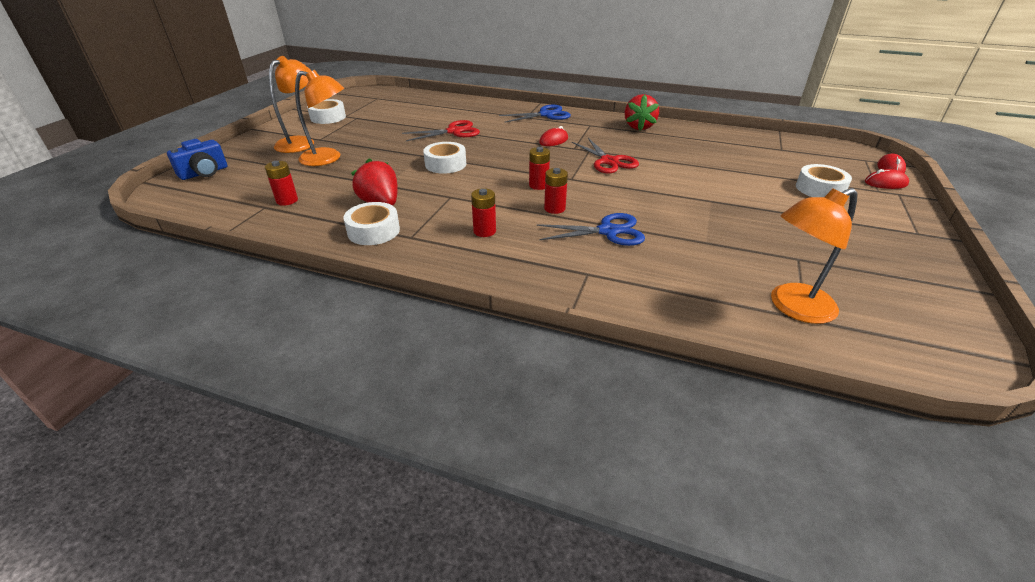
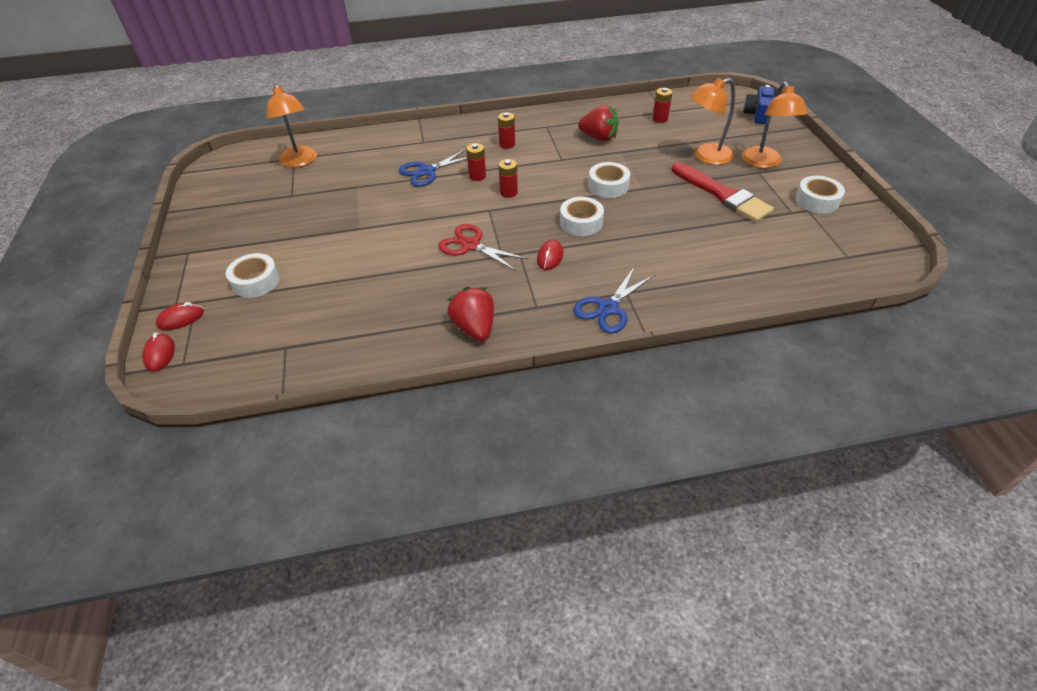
camera: 150 degrees right, 10 degrees up
white tape [343,202,400,245] -> white tape moved to [560,197,604,236]
red scissors [402,120,480,141] -> none
orange lamp [771,188,857,324] -> orange lamp turned 120 degrees clockwise [267,83,317,167]
none -> red brush [671,162,774,222]

